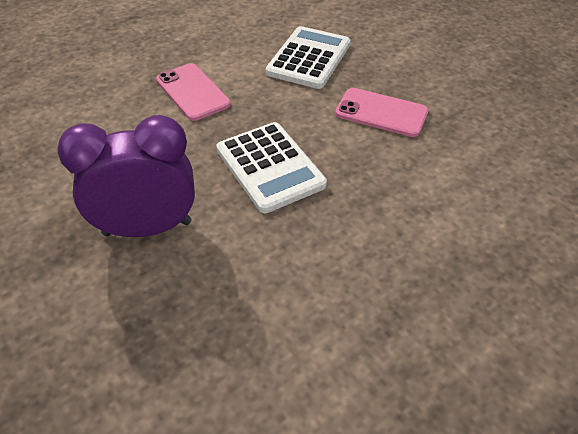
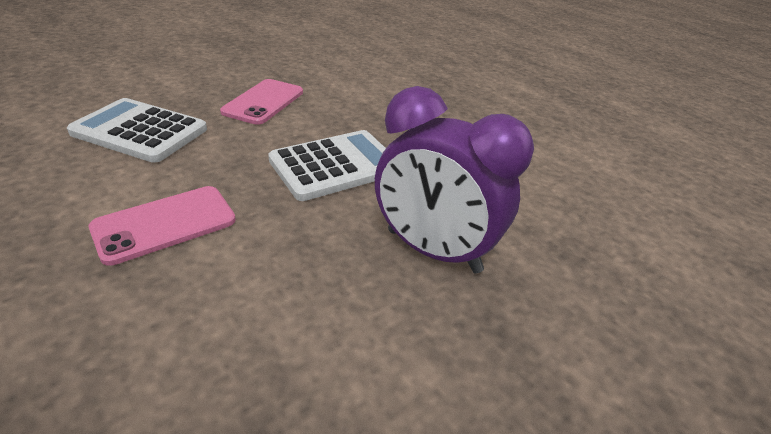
camera: 95 degrees left, 10 degrees down
purple clock [57,115,195,237] -> purple clock turned 45 degrees counterclockwise [375,86,534,273]

